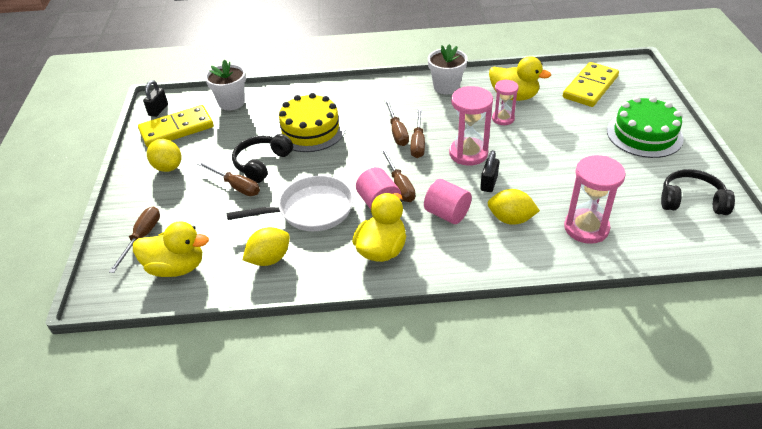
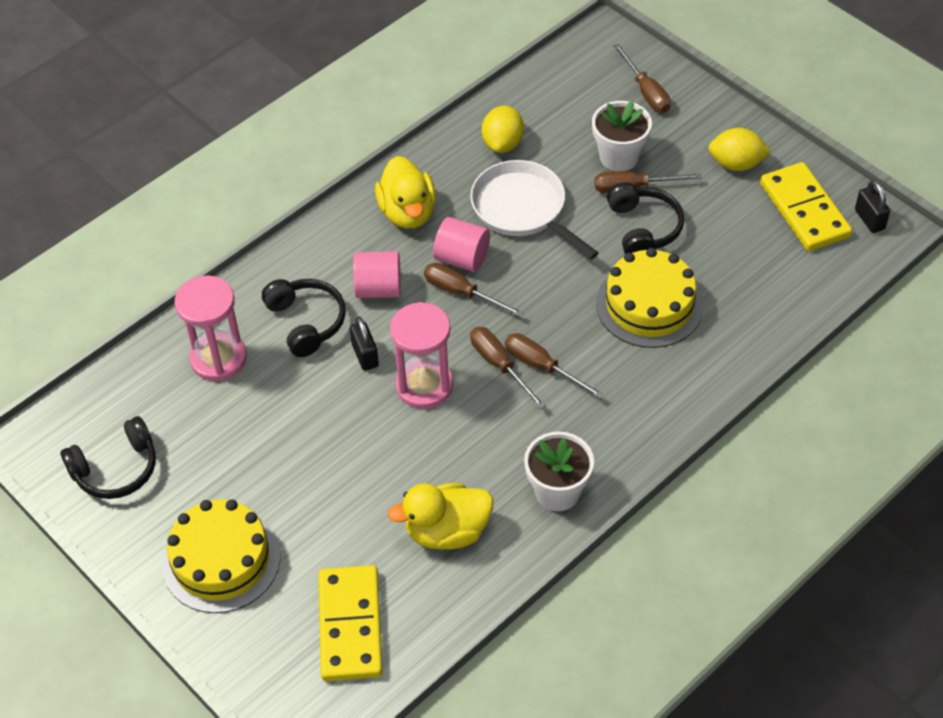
camera: 140 degrees right, 10 degrees up
yellow duck [133,222,209,277] -> none
yellow domino [138,105,214,147] -> yellow domino turned 45 degrees counterclockwise [760,162,852,251]
white flower pot [205,59,246,110] -> white flower pot moved to [592,101,652,171]
white pan [227,176,353,231] -> white pan turned 105 degrees clockwise [470,160,599,259]
yellow lemon [488,189,540,225] -> black headphones [262,279,346,357]
pink hourglass [492,79,519,125] -> none
green cake [607,97,684,158] -> yellow cake [162,499,280,613]

